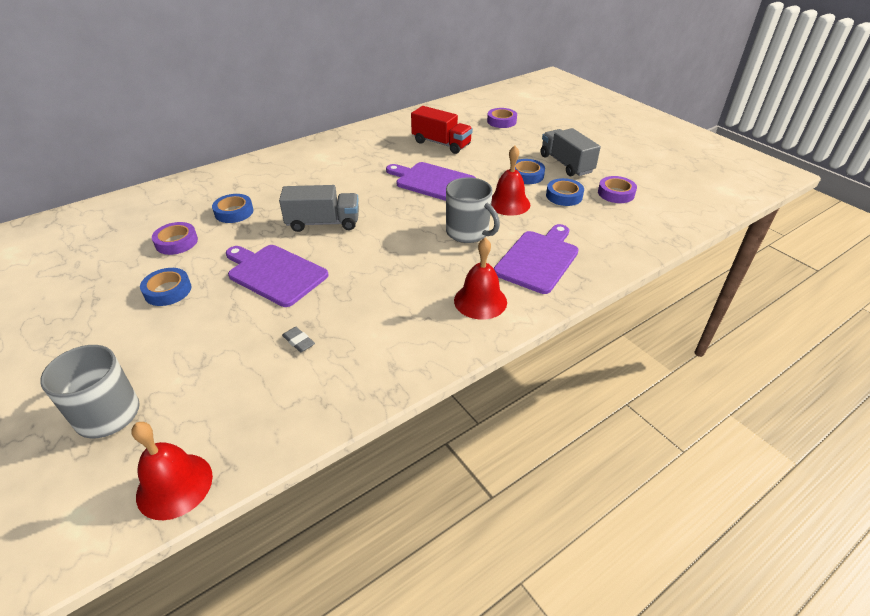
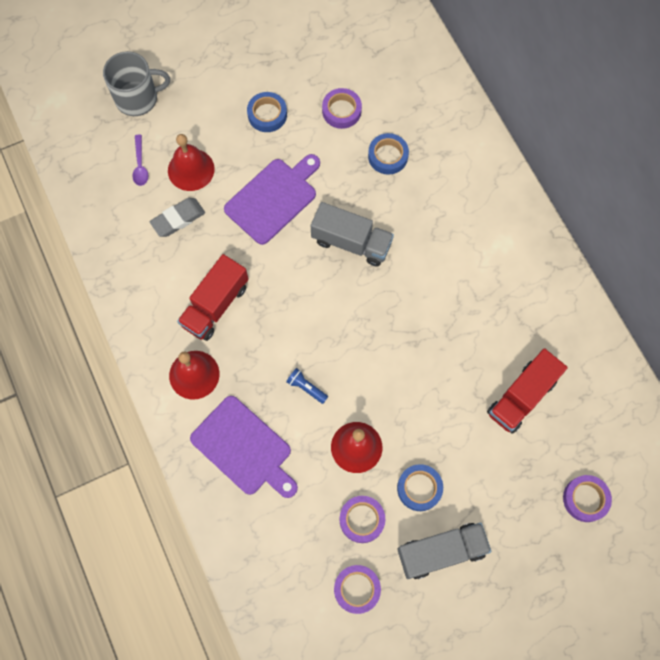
camera: 100 degrees right, 30 degrees up
red bell [131,422,213,520] -> red bell moved to [168,134,215,191]
grey truck [279,185,359,232] -> grey truck turned 75 degrees counterclockwise [311,202,394,267]
grey eraser [282,327,315,352] -> grey eraser [150,198,205,237], size x1.64
purple cutting board [386,162,476,201] -> none
grey mug [446,177,500,243] -> blue flashlight [286,368,328,404]
blue tape [546,178,584,206] -> purple tape [339,496,385,543]
none -> purple spoon [132,134,148,186]
none -> red truck [177,254,248,341]

